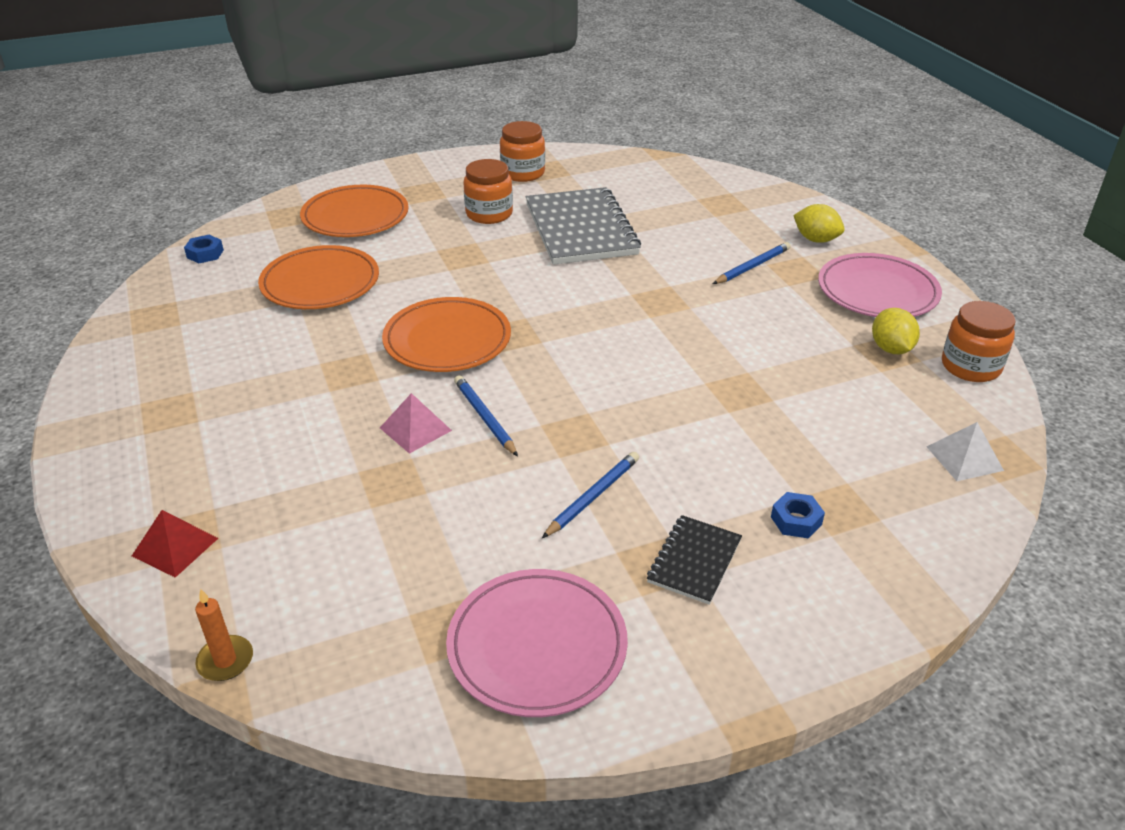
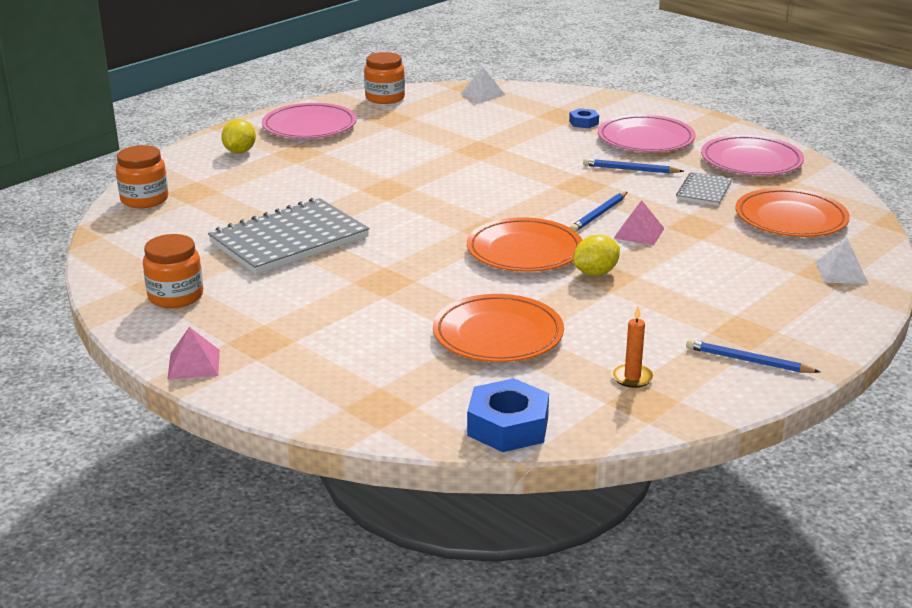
camera: 115 degrees left, 10 degrees down
red pyramid [132,510,218,578] -> white pyramid [815,238,869,284]
blue nut [184,235,224,263] -> blue nut [467,378,549,452], size x1.87
orange candle [195,589,253,681] -> orange candle moved to [611,307,654,388]
orange plate [300,185,409,237] -> orange plate moved to [735,188,850,237]
orange jar [464,159,513,224] -> orange jar moved to [116,145,168,208]
black notebook [647,515,742,605] -> pink plate [598,114,696,152]
blue pencil [713,242,791,284] -> blue pencil moved to [686,339,820,373]
yellow lemon [872,308,920,354] -> yellow lemon moved to [573,235,620,276]
none -> pink pyramid [167,327,220,380]
none -> grey notebook [676,172,732,206]

